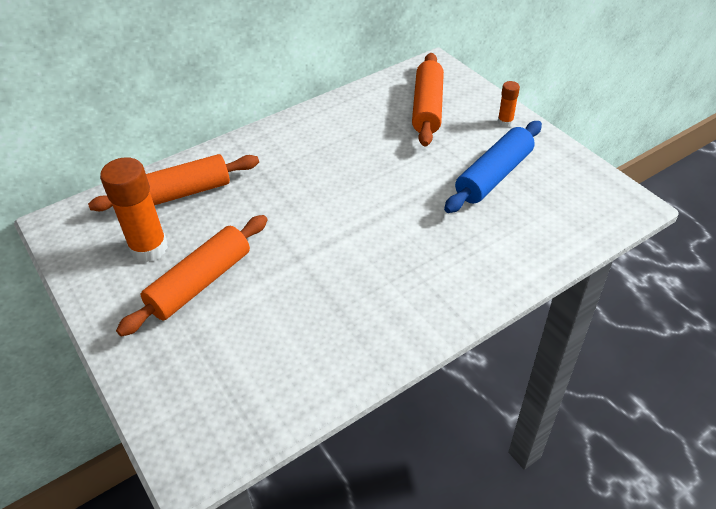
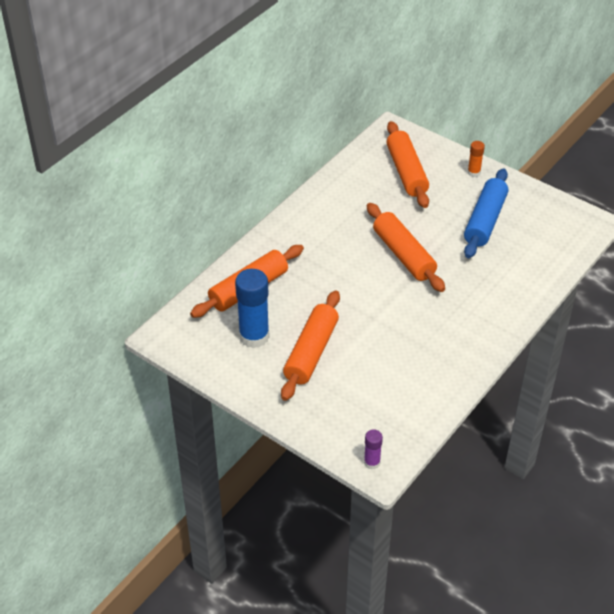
camera: 20 degrees left, 0 degrees up
orange glue stick [100,157,168,262] -> blue glue stick [235,269,269,348]
none -> purple glue stick [364,429,383,470]
none -> orange rolling pin [367,203,445,292]

